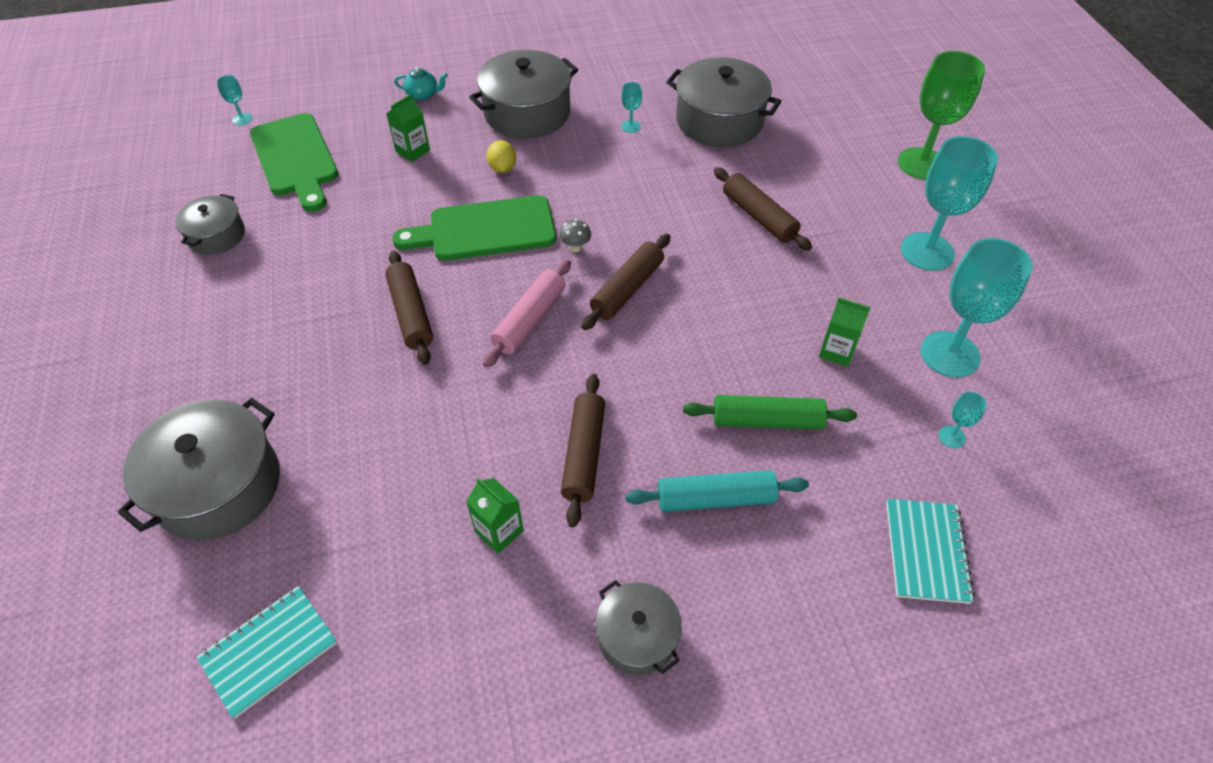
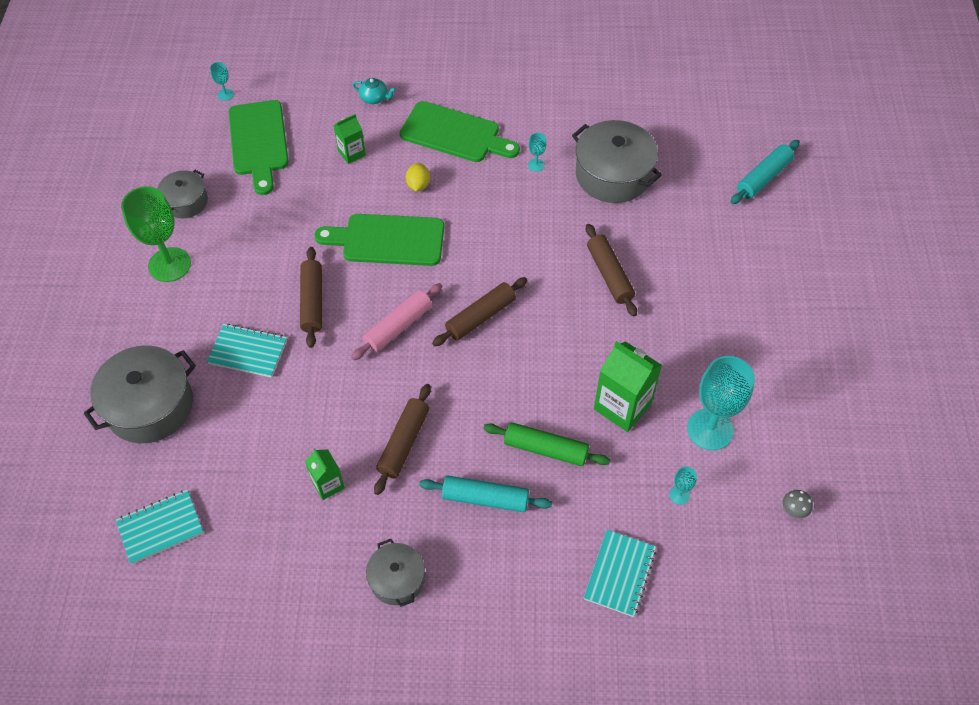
camera: 15 degrees right, 5 degrees up
grey pot [469,50,578,138] -> green cutting board [400,101,520,162]
grey mushroom [559,219,591,252] -> grey mushroom moved to [783,490,813,518]
green carton [819,298,871,367] -> green carton [594,341,662,432], size x1.75
green goblet [898,51,985,180] -> green goblet moved to [121,186,191,282]
turquoise goblet [901,136,998,271] -> none
none -> turquoise notebook [207,324,287,378]
none -> turquoise rolling pin [731,140,800,204]

